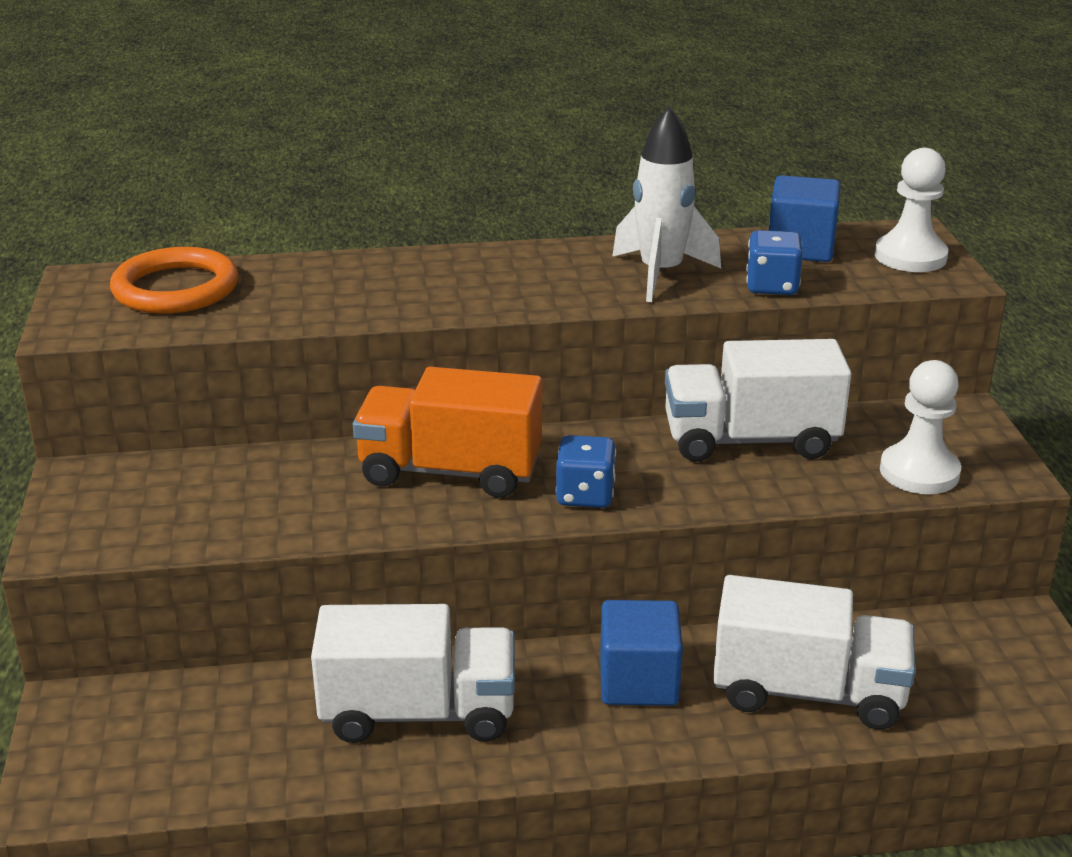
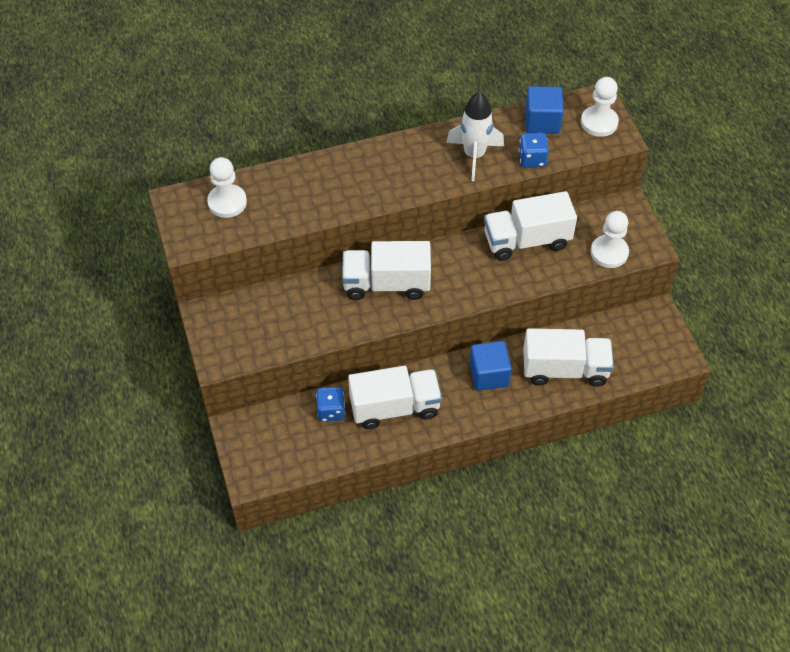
camera: 10 degrees left, 25 degrees up
orange ring [110,247,238,314] -> white pawn [207,157,247,218]
orange truck [353,367,542,498] -> white truck [342,241,431,300]
blue dice [555,435,616,508] -> blue dice moved to [316,387,345,422]

